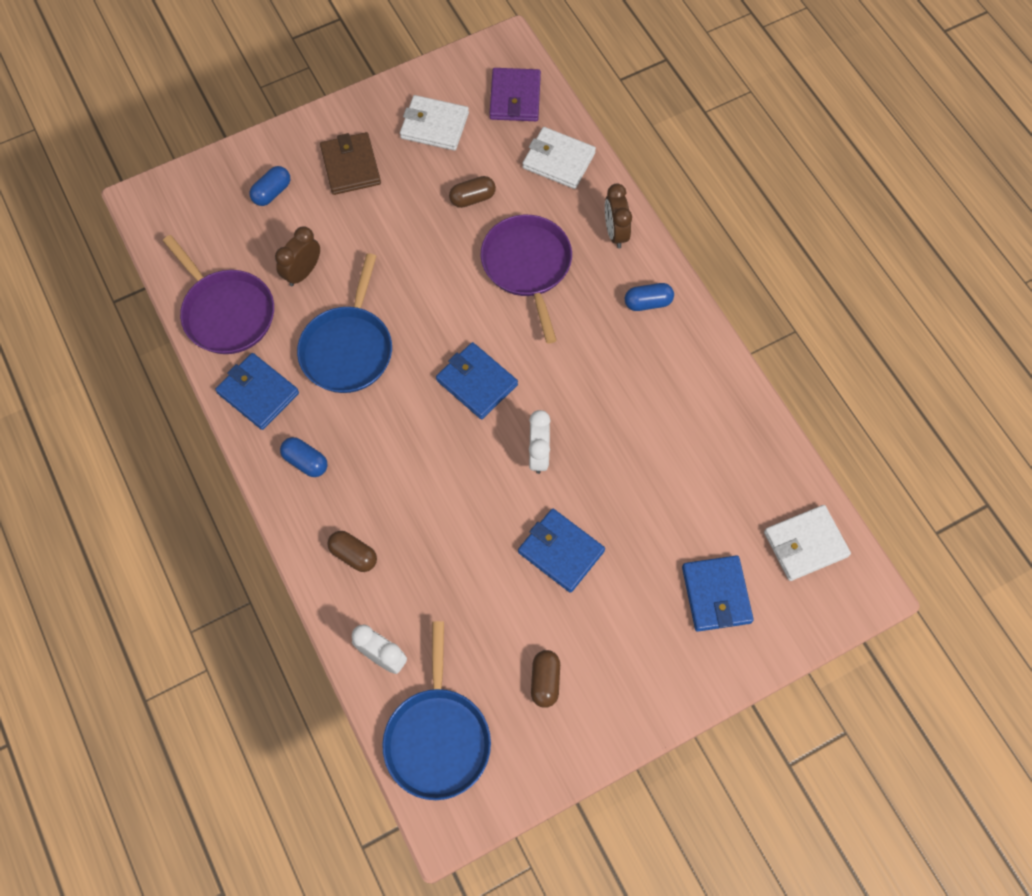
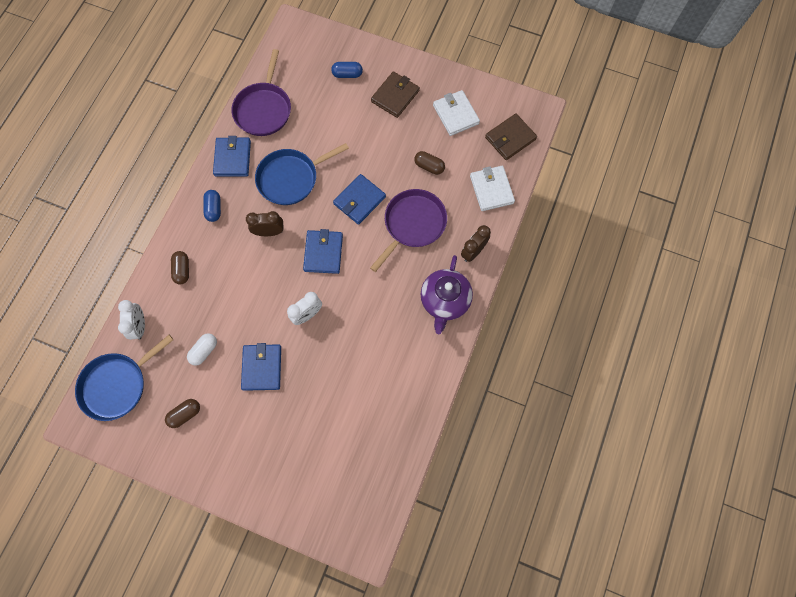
camera: 50 degrees right, 5 degrees up
brown clock [275,227,320,286] -> brown clock moved to [246,211,283,236]
purple wallet [489,68,541,121] -> brown wallet [485,113,537,160]
blue capsule [625,283,674,311] -> purple teapot [420,255,473,334]
blue wallet [682,555,754,632] -> blue wallet moved to [333,174,386,225]
white wallet [764,505,851,581] -> none
none -> white capsule [187,333,217,366]

